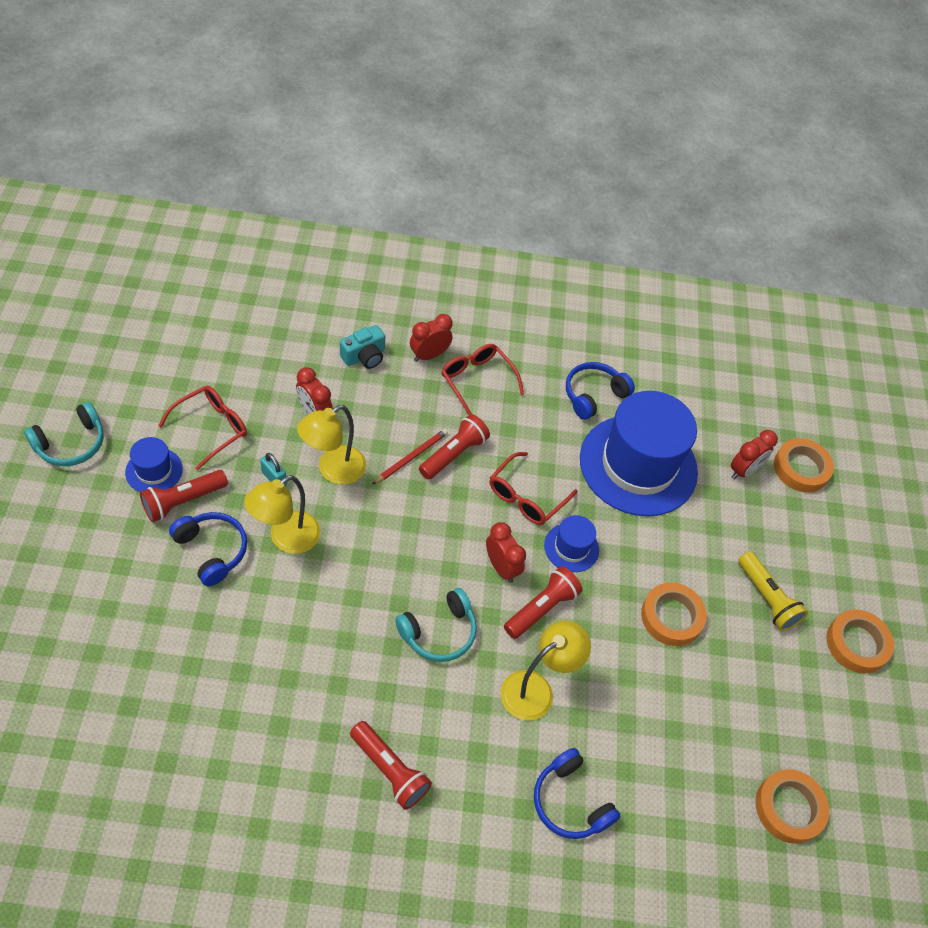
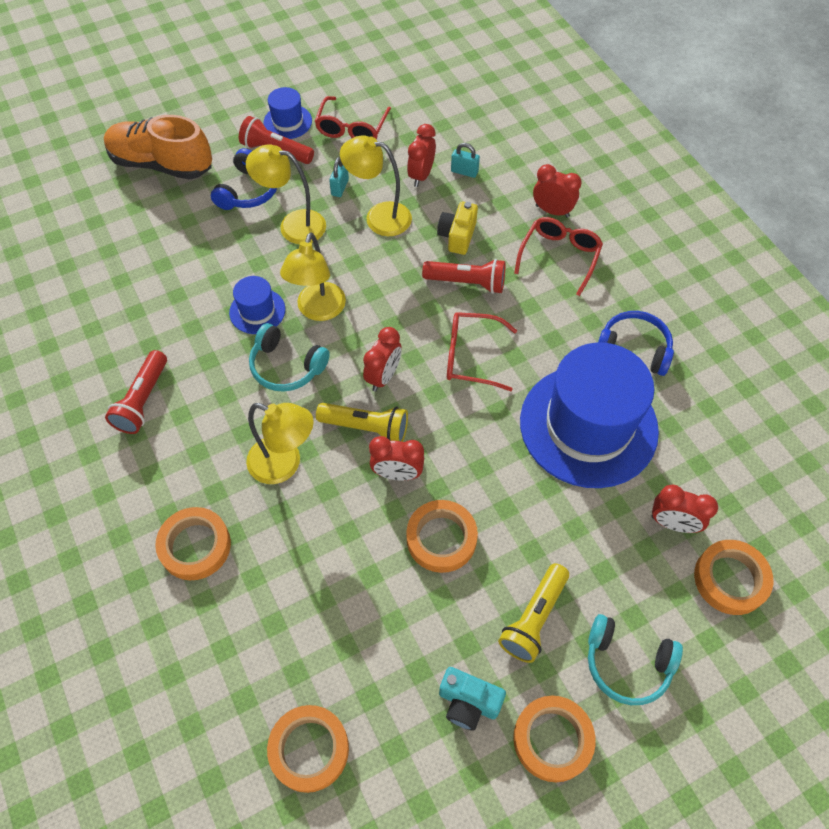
camera: 65 degrees right, 5 degrees up
turquoise headphones [24,402,104,466] -> turquoise headphones moved to [588,614,683,705]
red glasses [158,386,247,470] -> red glasses turned 90 degrees clockwise [314,96,391,139]
turquoise camera [340,325,385,369] -> turquoise camera moved to [439,667,506,730]
red pencil [372,429,448,485] -> none
red flashlight [504,566,582,639] -> yellow flashlight [316,403,408,442]
blue headphones [534,748,621,839] -> orange tape [155,507,231,580]
blue hat [544,515,599,572] -> blue hat moved to [229,276,285,334]
none -> orange shoe [104,115,212,180]
none -> yellow lamp [280,232,346,321]
none -> red clock [369,436,424,481]
none -> yellow camera [437,202,478,255]
none -> turquoise padlock [451,143,480,178]

